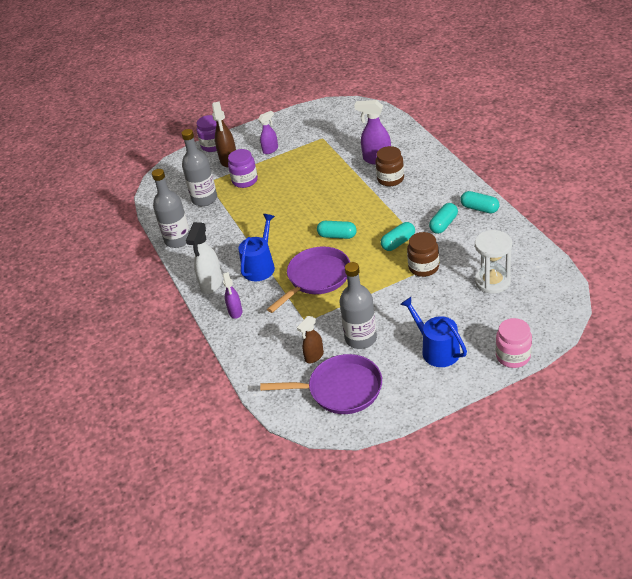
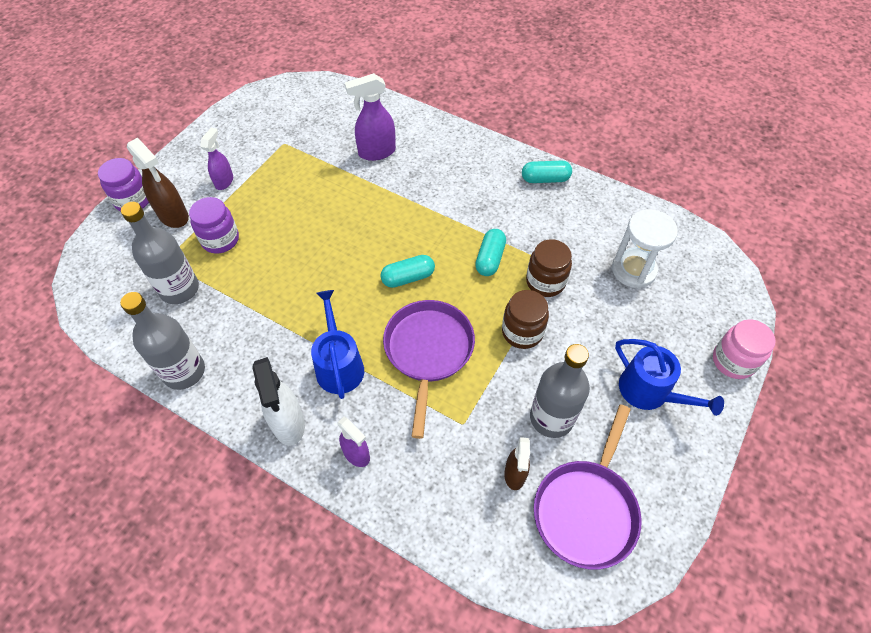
camera: 40 degrees left, 15 degrees up
purple pan [260,354,382,414] -> purple pan turned 150 degrees clockwise [534,404,641,570]
brown jar [375,146,404,186] -> brown jar moved to [502,290,549,349]
blue watering can [400,297,467,367] -> blue watering can turned 150 degrees counterclockwise [615,339,724,416]
turquoise capsule [429,203,458,234] -> none

